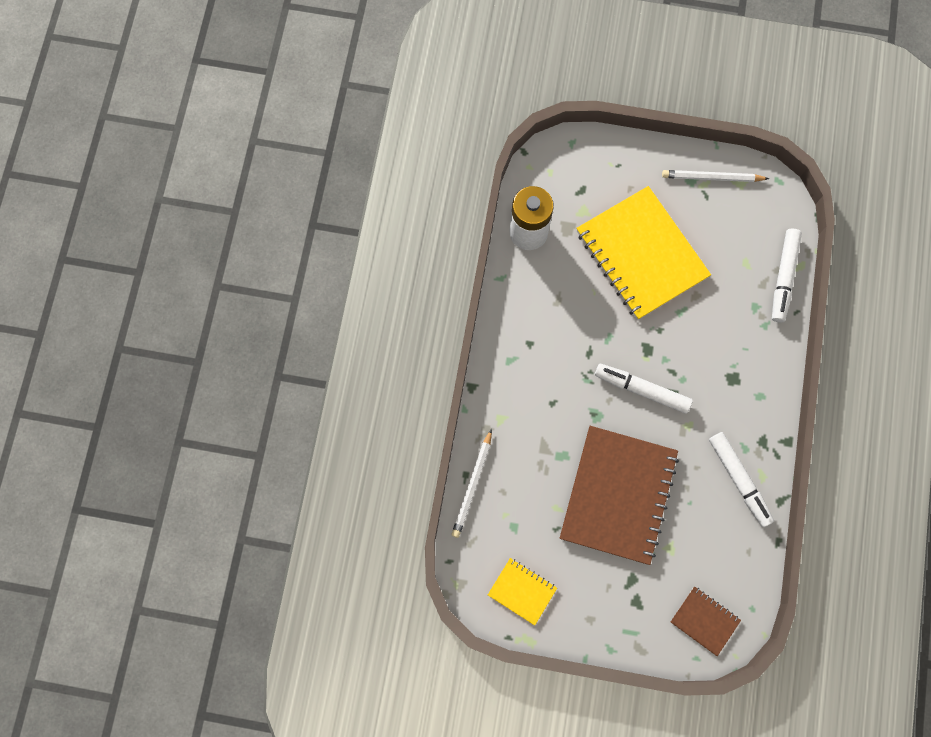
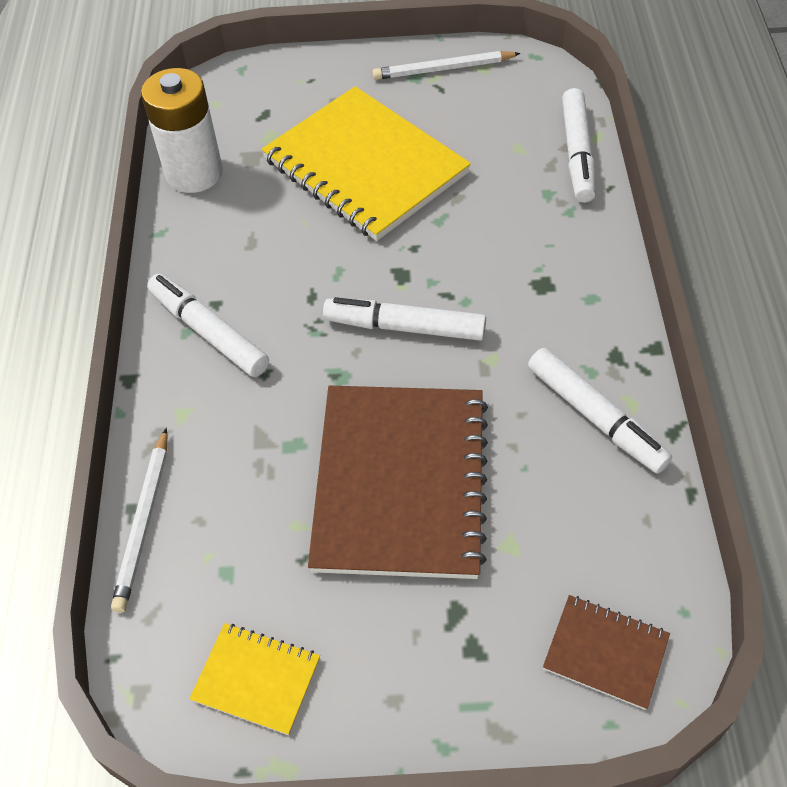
camera: 10 degrees left, 20 degrees down
none -> white marker [147,274,269,377]

